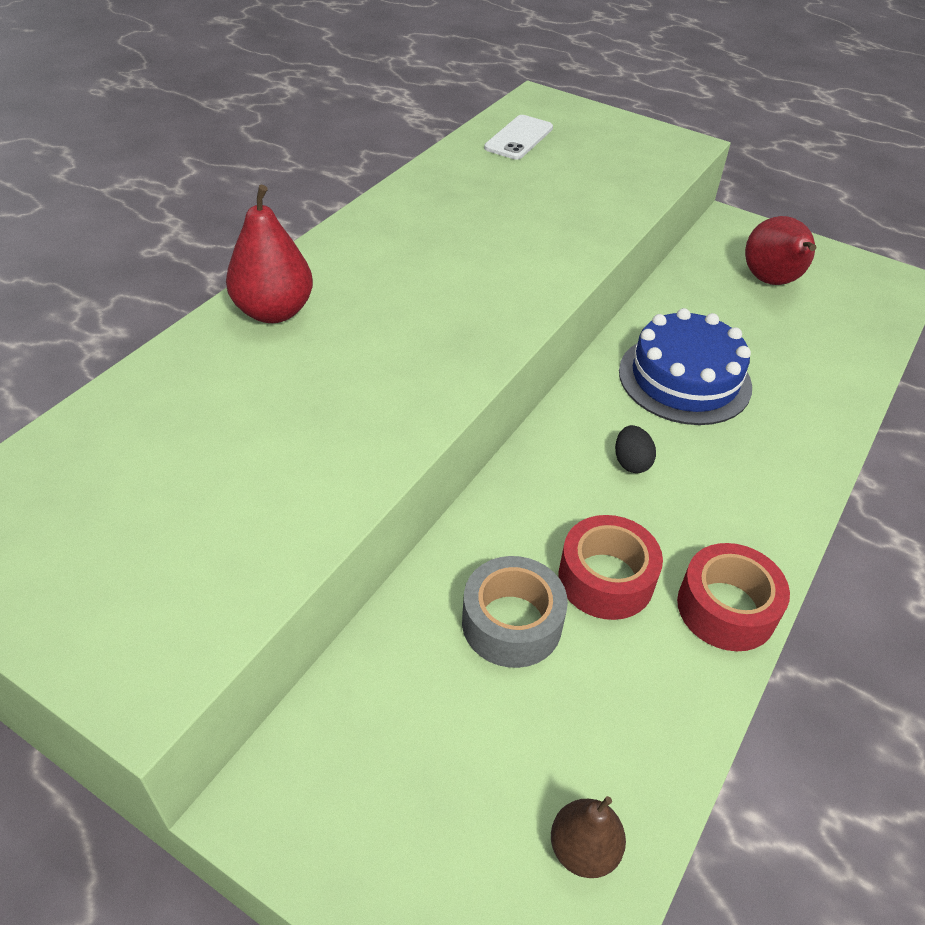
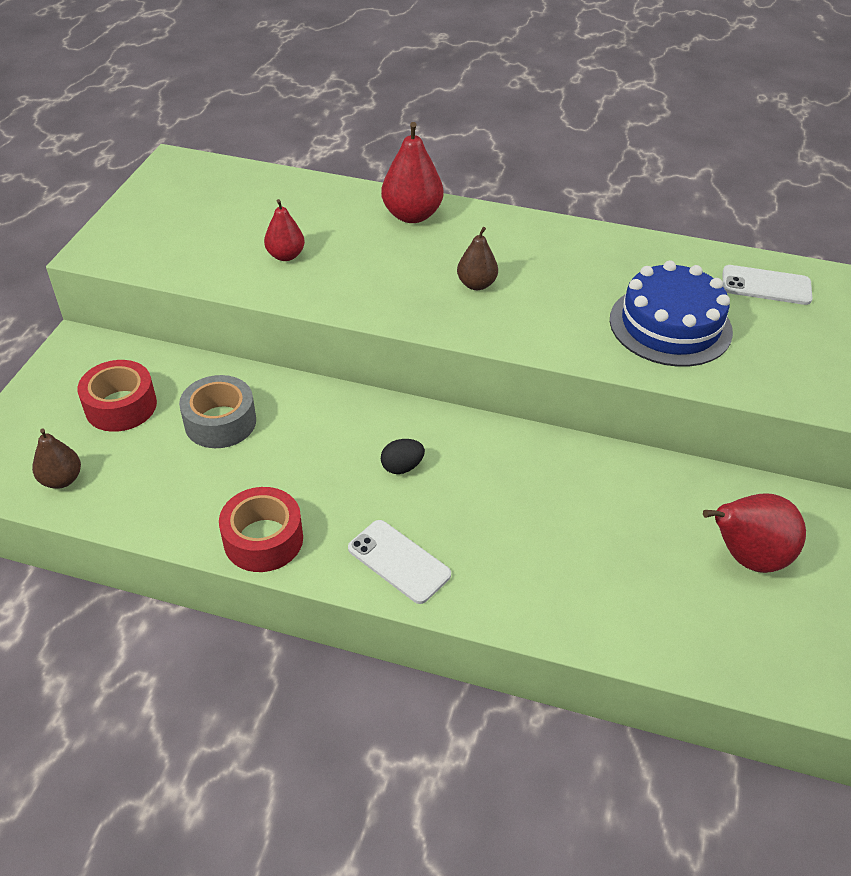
camera: 75 degrees right, 0 degrees up
red tape [558,515,663,620] -> red tape moved to [77,360,157,432]
blue cake [619,308,752,425] -> blue cake moved to [610,261,733,367]
none -> red pear [264,199,305,261]
none -> white phone [348,520,451,604]
none -> brown pear [457,227,498,290]

